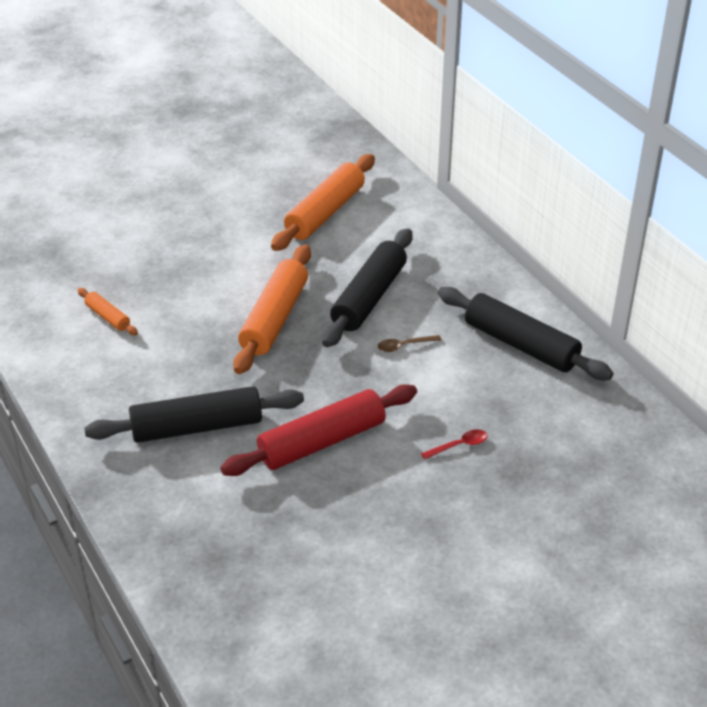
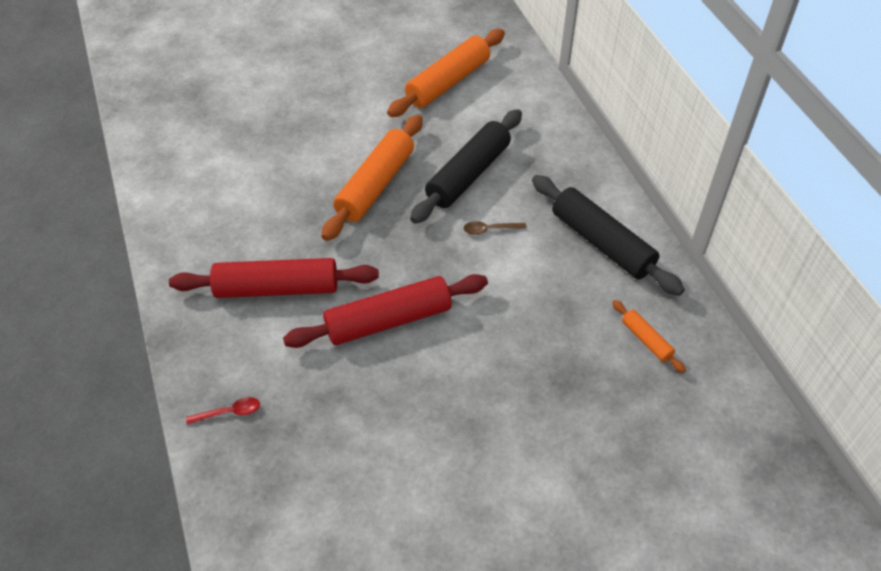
camera: 10 degrees right, 10 degrees up
orange rolling pin [77,288,138,335] -> orange rolling pin moved to [612,300,686,373]
black rolling pin [84,386,304,443] -> red rolling pin [169,258,379,298]
red spoon [421,429,488,460] -> red spoon moved to [186,397,260,425]

